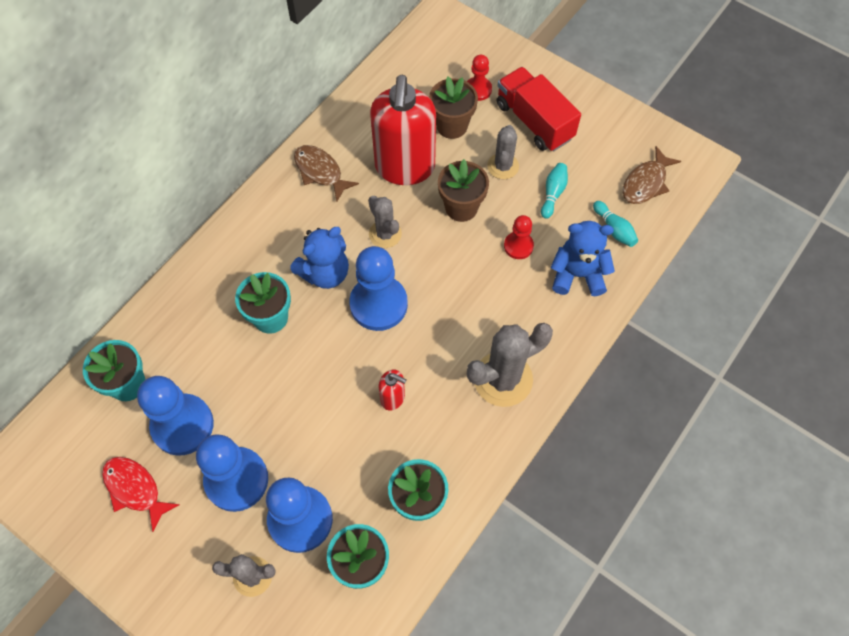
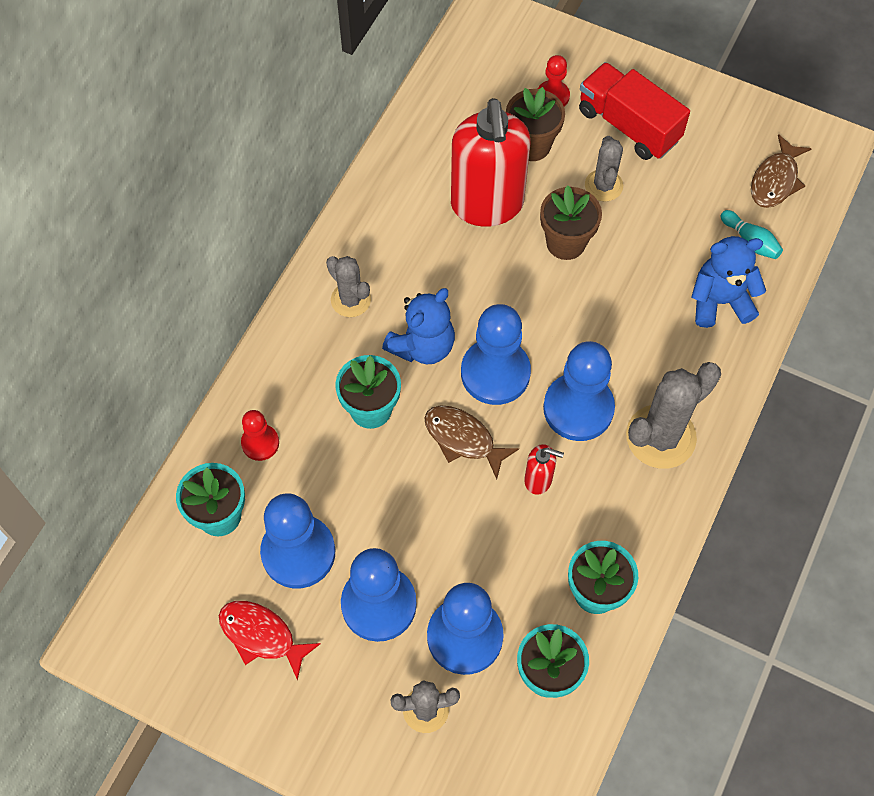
camera: 10 degrees left, 0 degrees up
brown fish [294,145,359,202] -> brown fish moved to [424,405,519,479]
grey cactus [368,196,402,248] -> grey cactus moved to [326,256,371,317]
red pawn [504,215,534,259] -> red pawn moved to [241,410,279,461]
turquoise bowling pin [541,163,568,219] -> none
none -> blue pawn [543,341,615,441]

